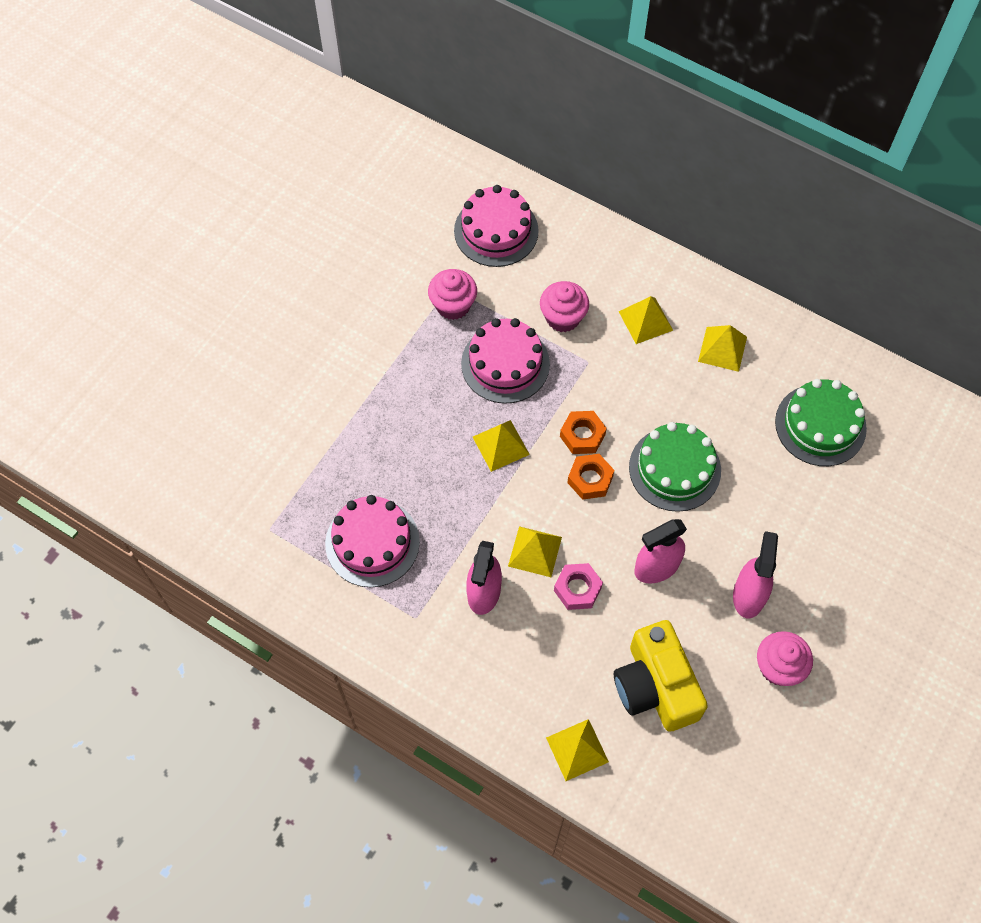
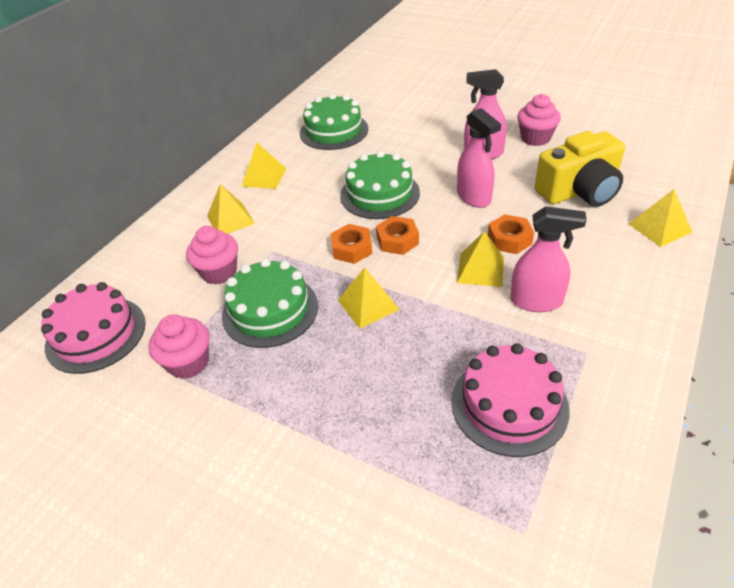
camera: 90 degrees left, 20 degrees down
pink cake [461,318,550,404] -> green cake [222,258,318,348]
pink nut [554,563,603,610] -> orange nut [488,214,534,254]

